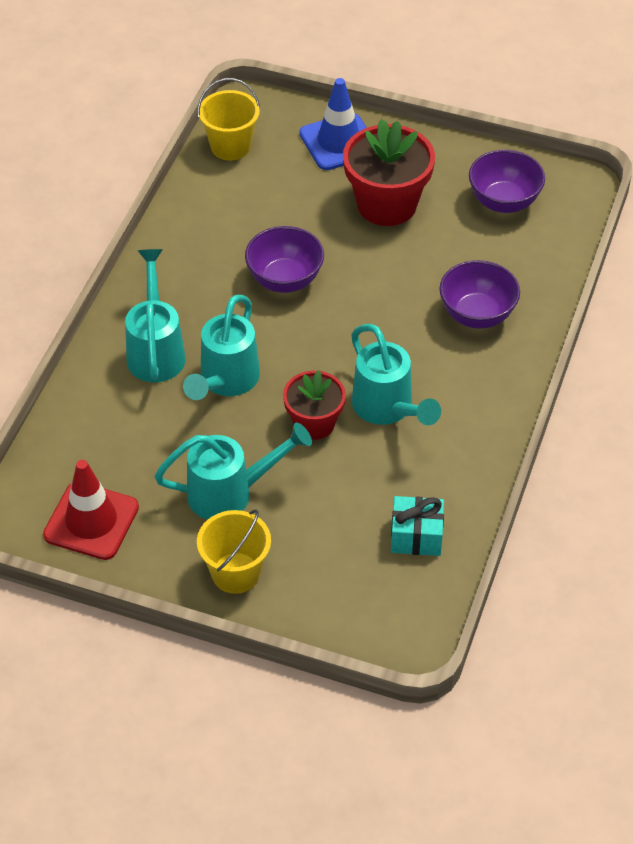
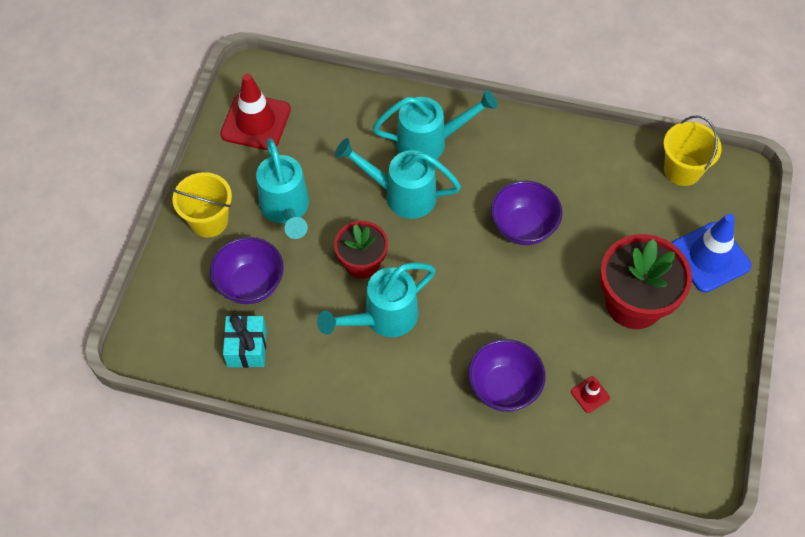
camera: 85 degrees right, 10 degrees up
purple bowl [469,150,545,213] -> purple bowl moved to [210,237,284,304]
none -> red traffic cone [571,377,610,413]

